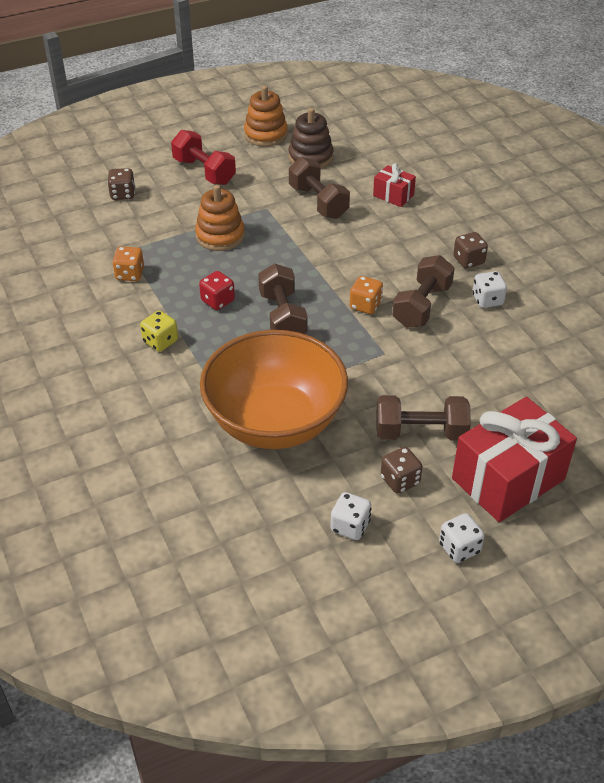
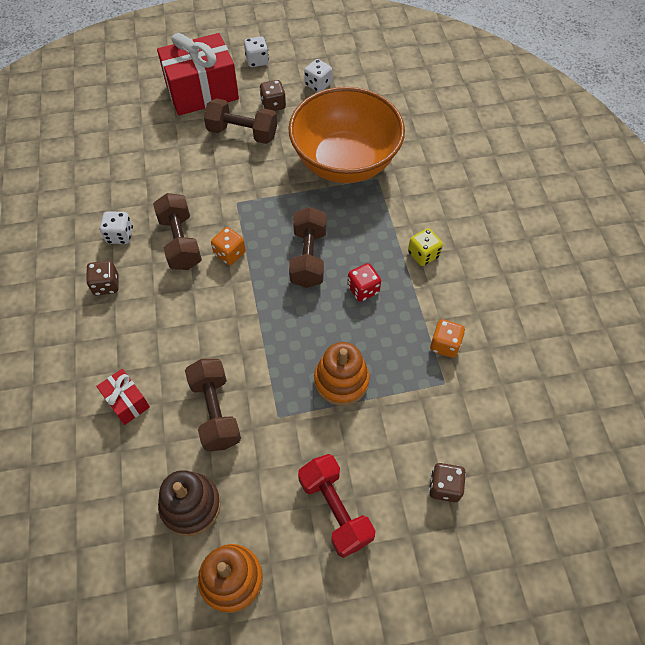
camera: 165 degrees left, 15 degrees up
brown dumbbell [392,255,455,328] -> brown dumbbell turned 60 degrees counterclockwise [153,193,202,270]

